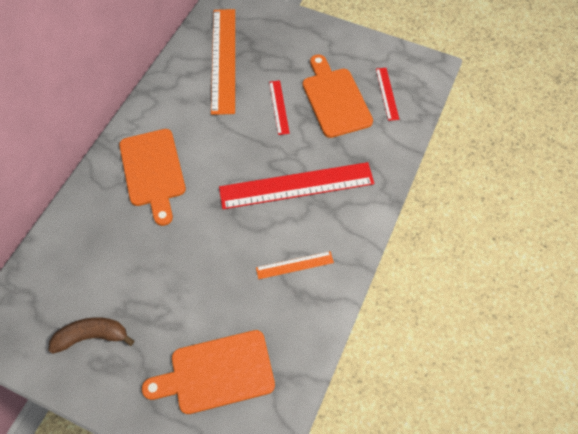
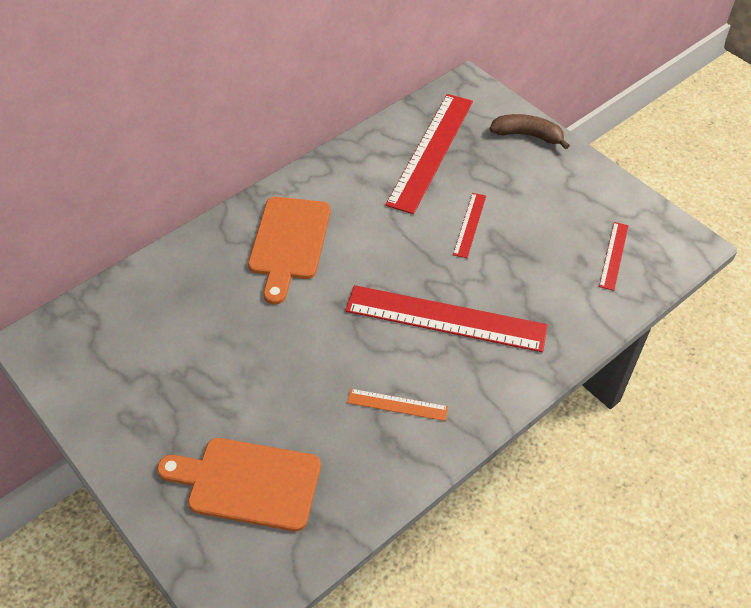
camera: 25 degrees right, 10 degrees down
brown banana [48,317,134,354] -> brown banana moved to [490,114,570,149]
orange ruler [211,9,235,115] -> red ruler [385,94,473,214]
orange cutting board [303,54,373,138] -> none

